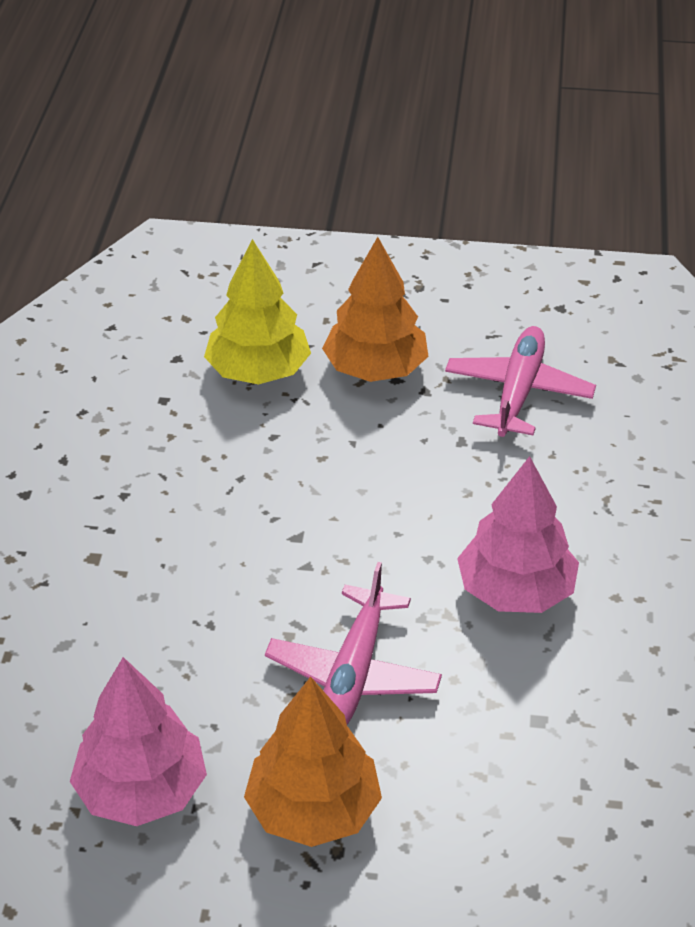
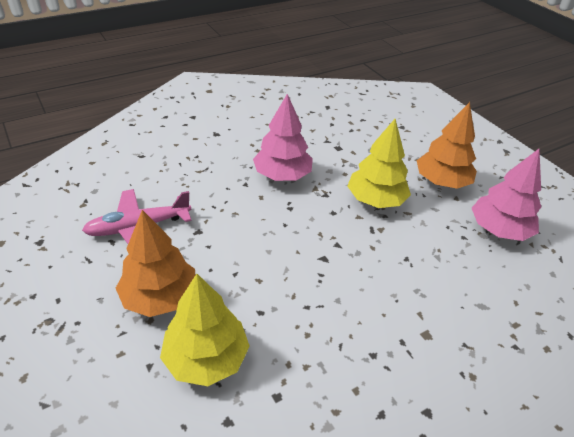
camera: 130 degrees left, 0 degrees up
pink plane [265,562,442,725] -> yellow tree [348,119,411,208]

